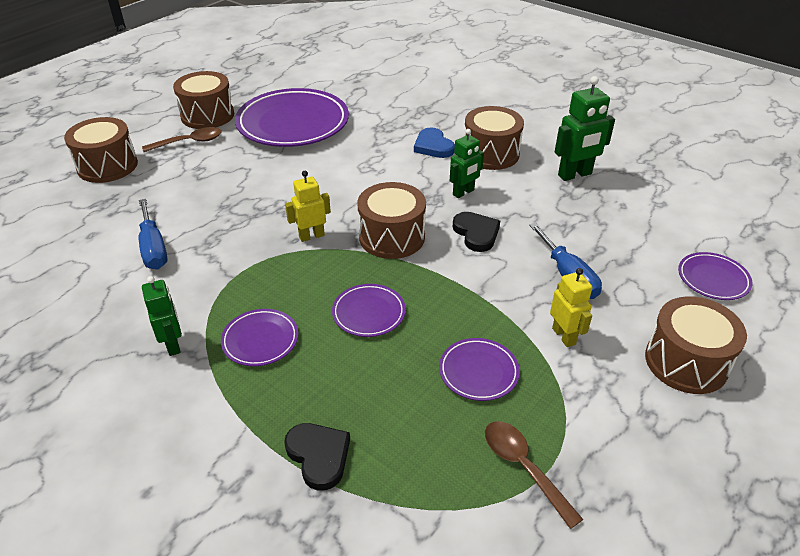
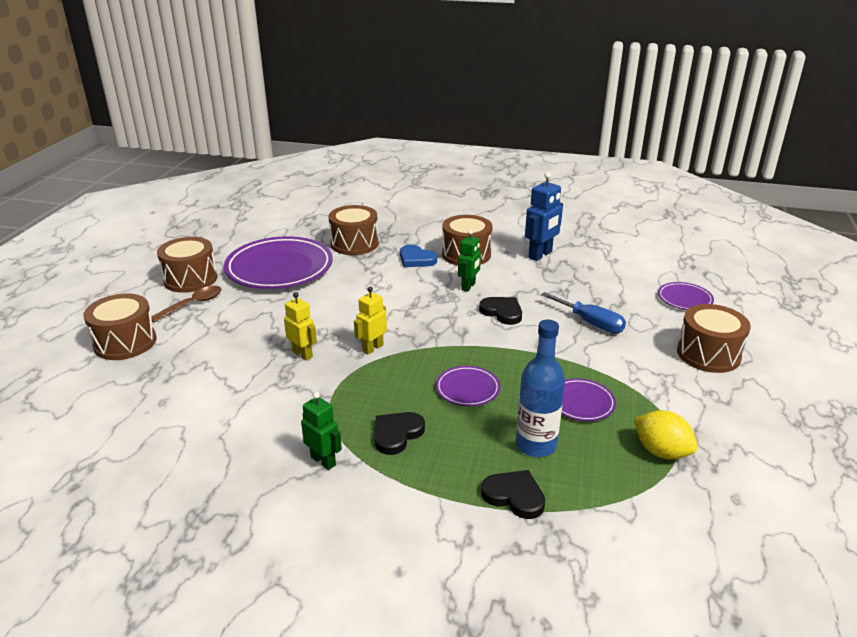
camera: 25 degrees left, 10 degrees down
blue screwdriver [139,199,168,270] -> none
purple plate [221,309,298,366] -> black heart [375,412,425,455]
brown drum [357,182,426,259] -> brown drum moved to [329,205,378,255]
brown spoon [485,421,584,529] -> yellow lemon [634,410,698,460]
yellow robot [550,268,592,347] -> yellow robot moved to [284,292,317,361]
green robot [555,76,615,181] -> blue robot [525,172,563,261]
none -> blue bottle [516,320,565,457]

